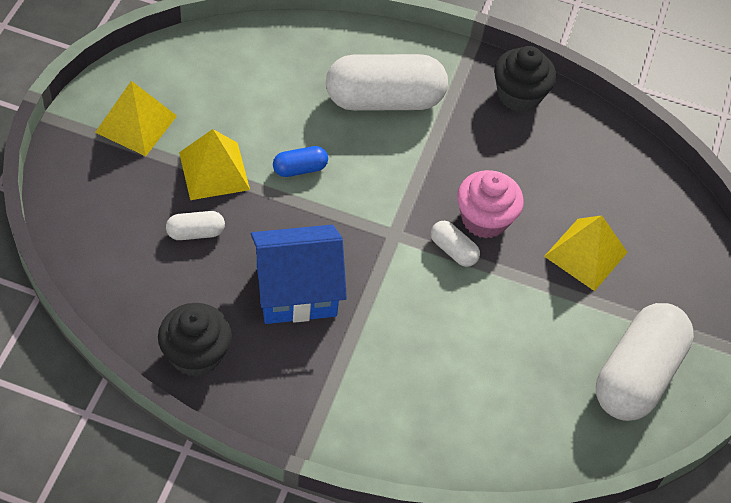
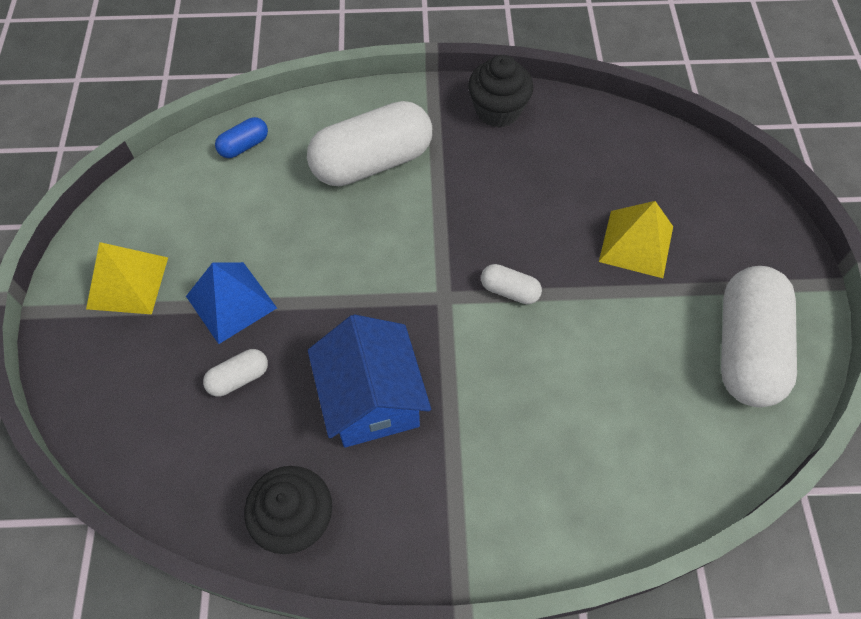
camera: 15 degrees left, 5 degrees up
yellow pyramid [179,129,250,200] -> blue pyramid [186,262,277,344]
blue house [251,225,347,324] -> blue house turned 75 degrees counterclockwise [308,314,431,447]
blue capsule [273,146,328,177] -> blue capsule moved to [215,117,268,158]
pink cupcake [457,170,524,238] -> none

